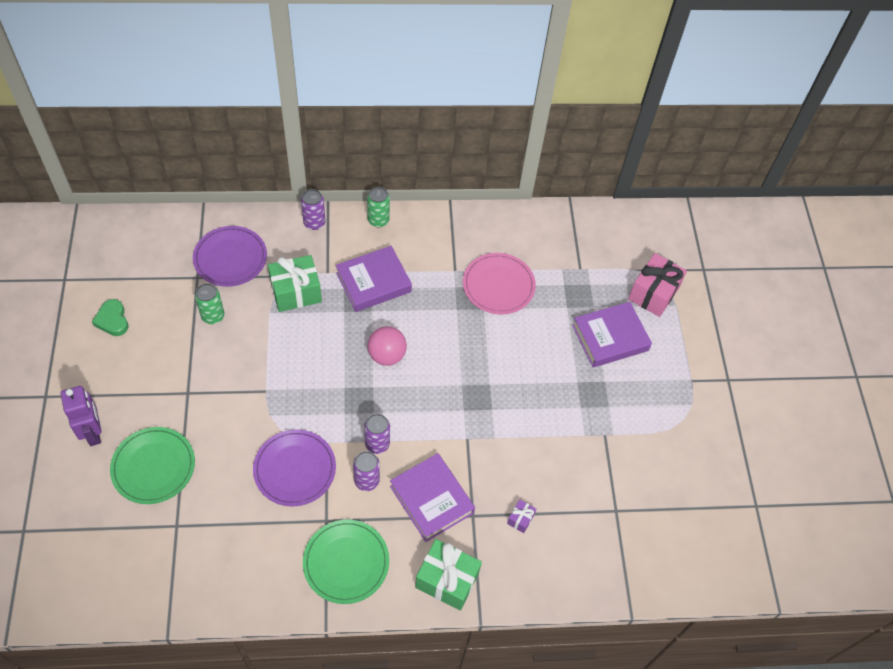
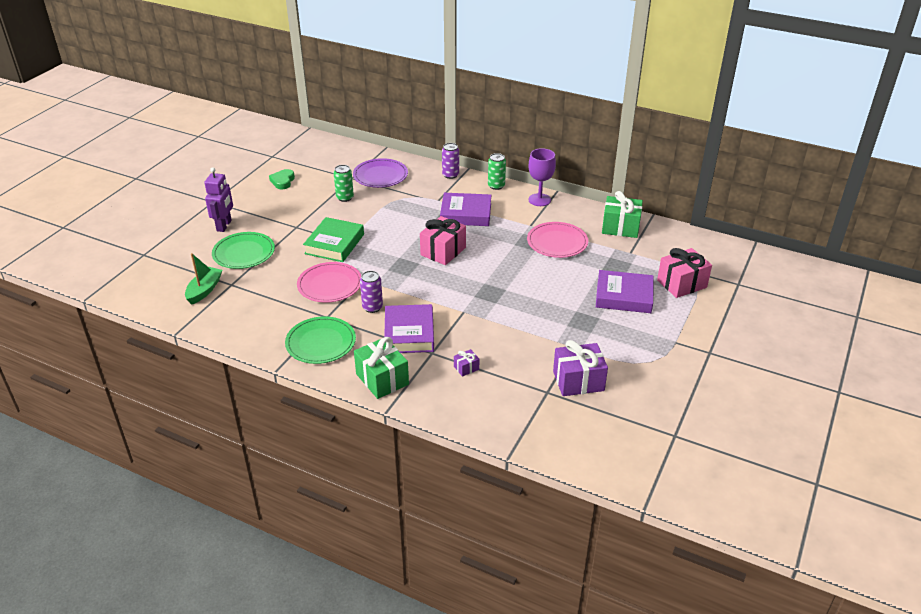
camera: 35 degrees right, 20 degrees down
purple plate [253,429,336,507] -> pink plate [297,262,361,303]
green gift [268,255,322,312] -> green gift moved to [602,191,643,238]
purple can [364,414,390,454] -> none
pink ball [367,326,407,366] -> pink gift [420,216,466,265]
none -> green boat [185,253,222,305]
none -> green book [303,217,364,262]
none -> purple goblet [529,148,556,206]
none -> purple gift [553,340,608,396]

